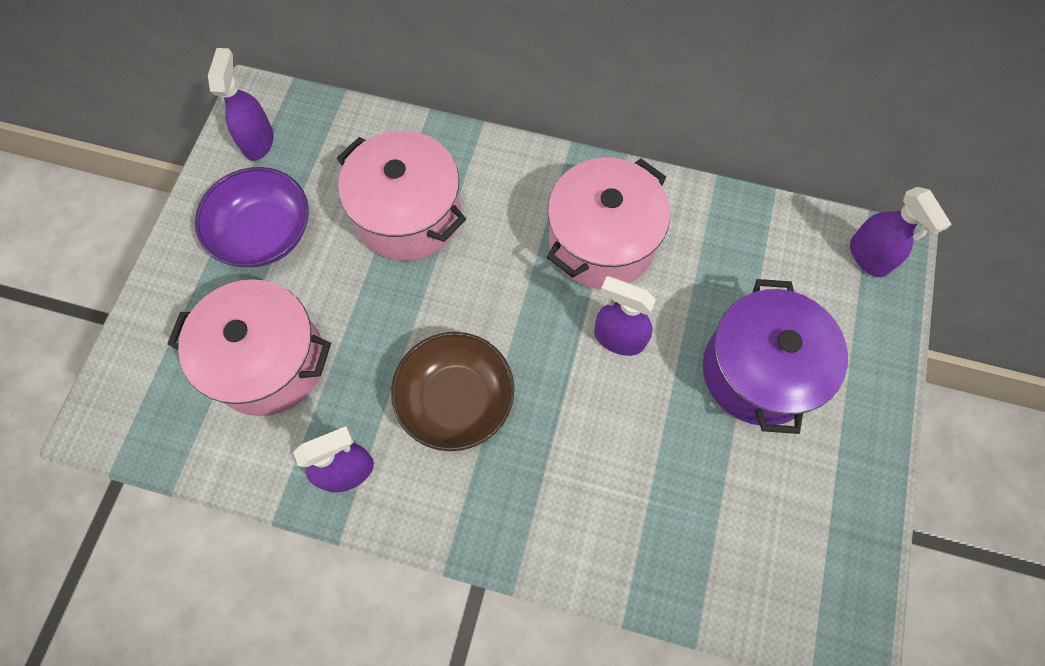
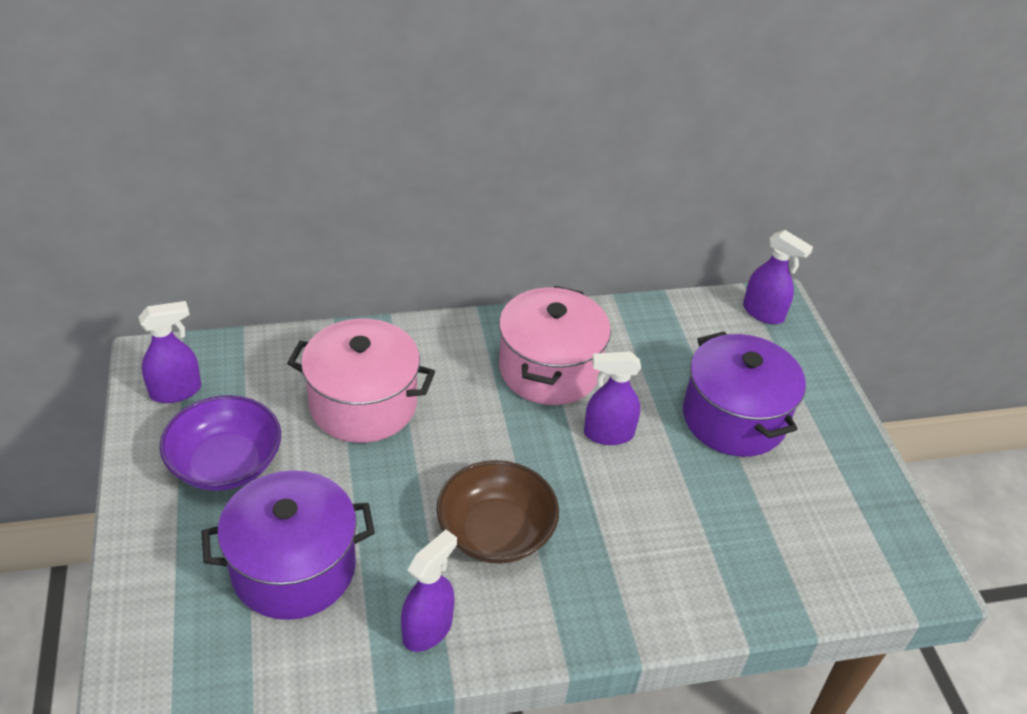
camera: 30 degrees left, 25 degrees down
pink pot [167,279,331,416] -> purple pot [201,470,375,620]
purple spray bottle [208,48,274,161] -> purple spray bottle turned 90 degrees clockwise [139,301,201,403]

